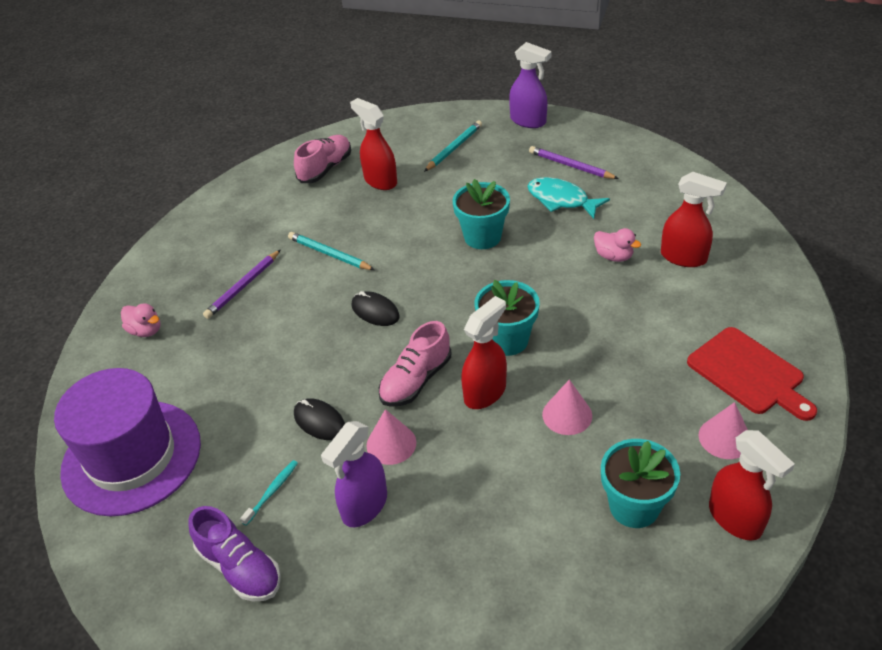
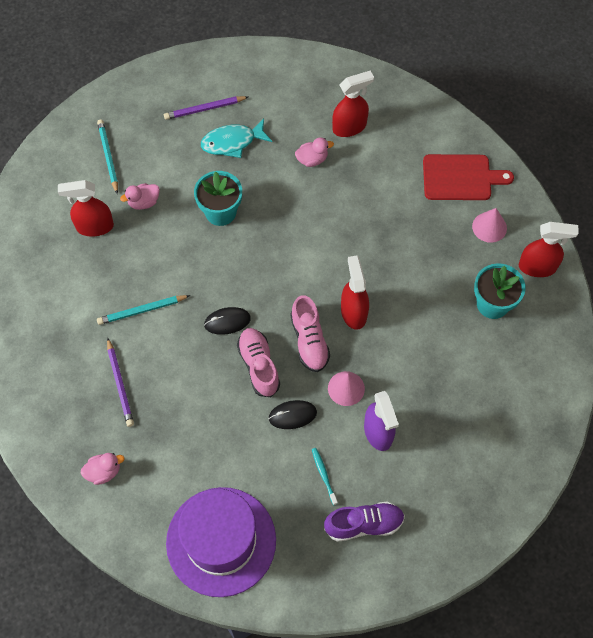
camera: 55 degrees left, 20 degrees up
pink shoe [294,135,351,183] -> pink shoe moved to [237,328,280,397]
turquoise flower pot [474,280,540,356] -> none
purple spray bottle [509,42,552,128] -> none
pink cone [542,379,592,435] -> none
none -> pink duck [120,183,160,210]

